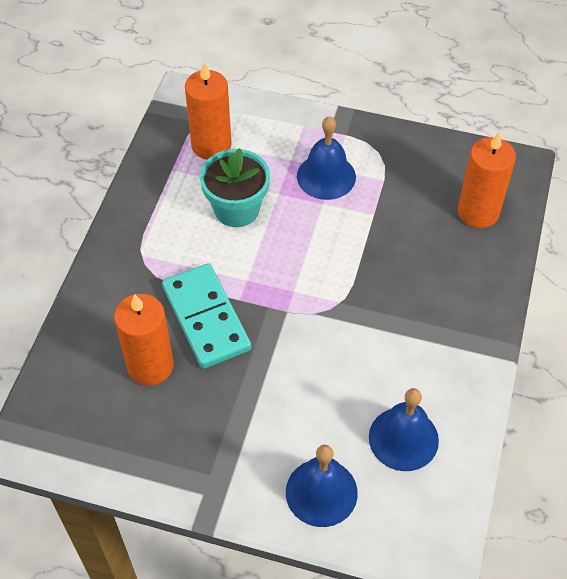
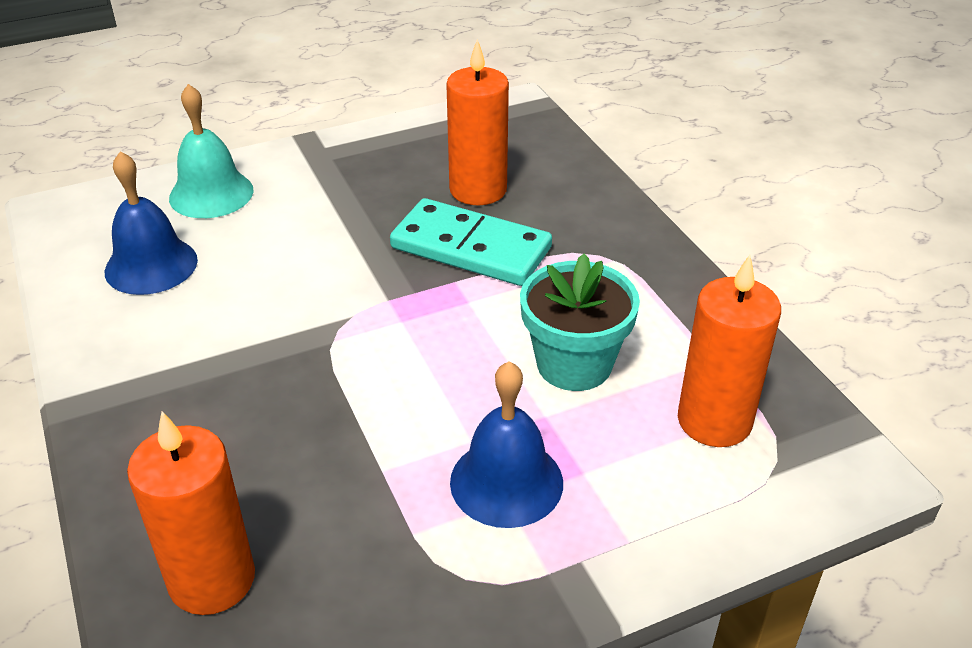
camera: 140 degrees right, 15 degrees down
blue bell [286,445,358,527] -> turquoise bell [169,84,254,218]

